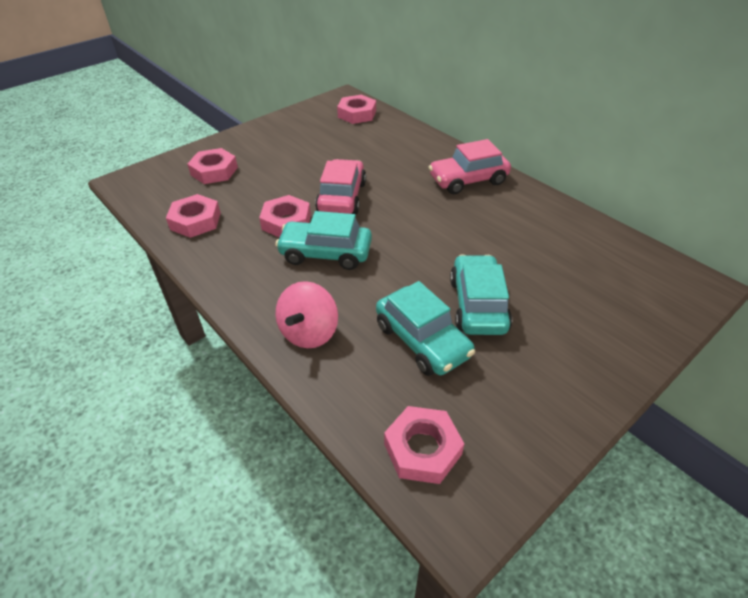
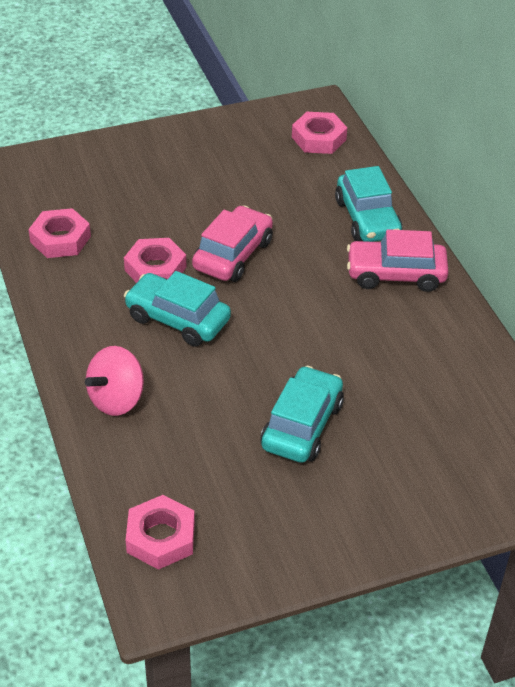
camera: 20 degrees right, 0 degrees up
pink nut [187,148,238,184] -> none
turquoise car [376,281,475,376] -> turquoise car moved to [335,166,403,242]

